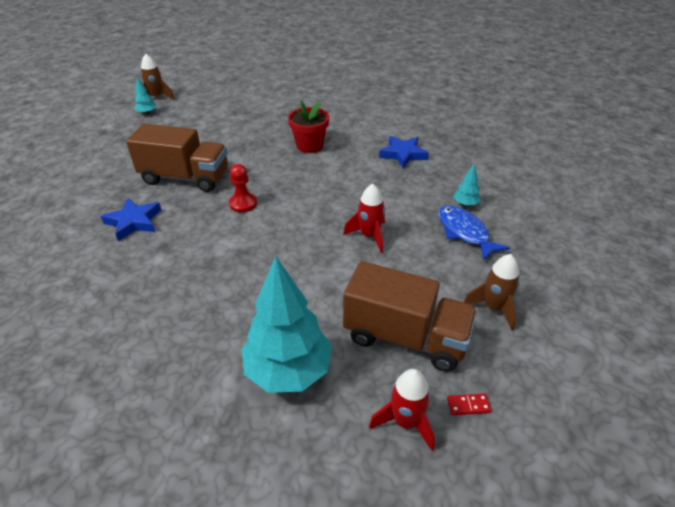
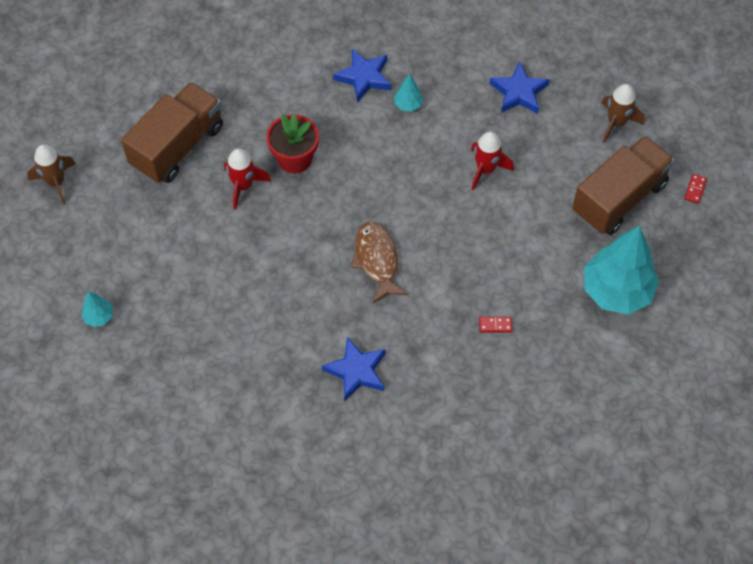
camera: 65 degrees left, 20 degrees up
brown truck [126,123,228,192] -> brown truck moved to [121,82,223,183]
brown rocket [141,54,174,100] -> brown rocket moved to [27,145,76,205]
red pawn [229,164,257,212] -> brown fish [351,222,407,303]
red rocket [369,369,435,451] -> red rocket moved to [224,148,271,210]
blue fish [438,205,510,261] -> blue star [489,61,550,114]
turquoise tree [453,164,481,206] -> turquoise tree moved to [394,74,423,111]
none -> red domino [479,317,512,332]

